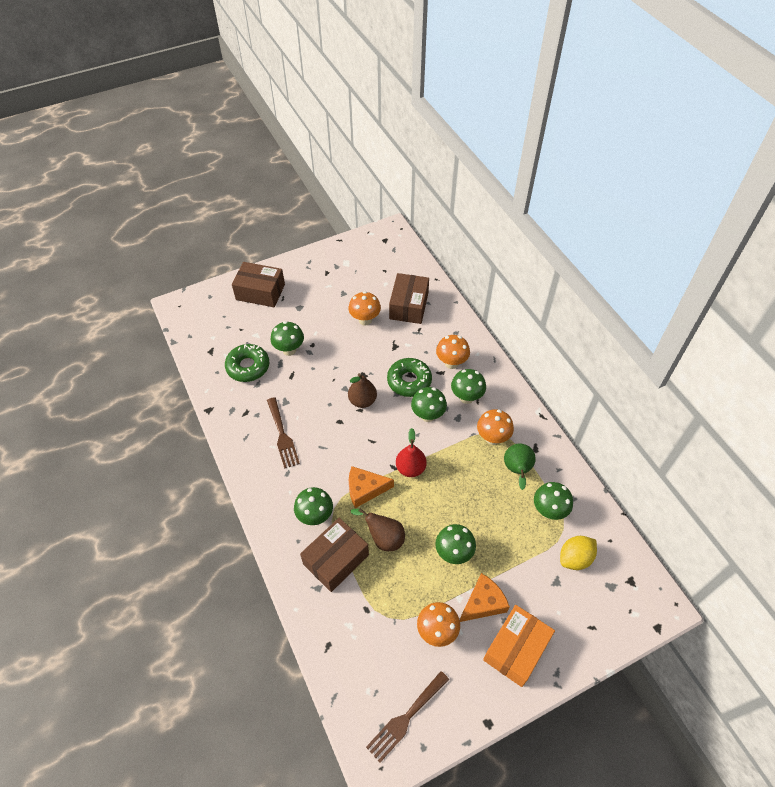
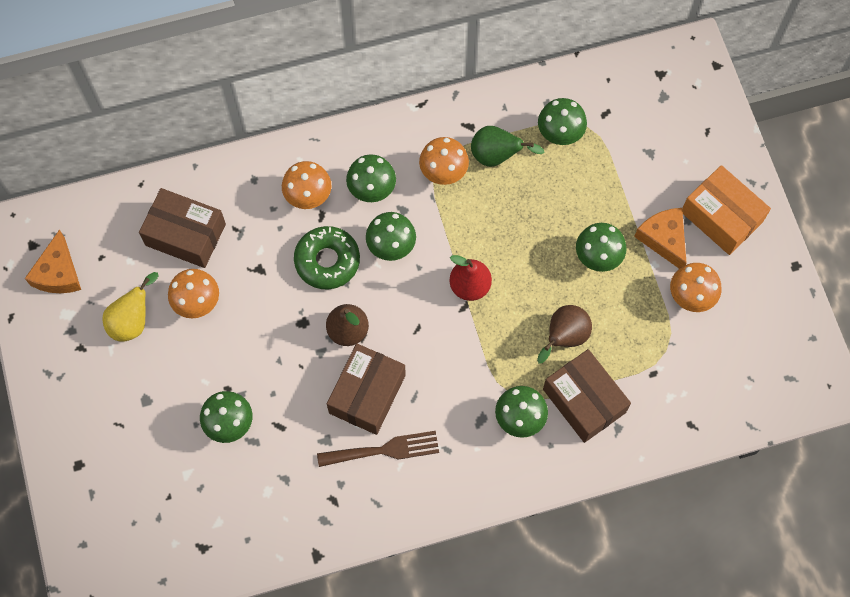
camera: 80 degrees left, 15 degrees up
green donut [225,344,269,382] -> none
brown box [232,262,285,307] -> brown box moved to [327,344,406,435]
orange cheese [349,466,394,508] -> orange cheese moved to [25,230,81,293]
brown fork [366,671,449,763] -> none
yellow lemon [560,536,597,570] -> none
none -> yellow pear [102,272,159,341]

